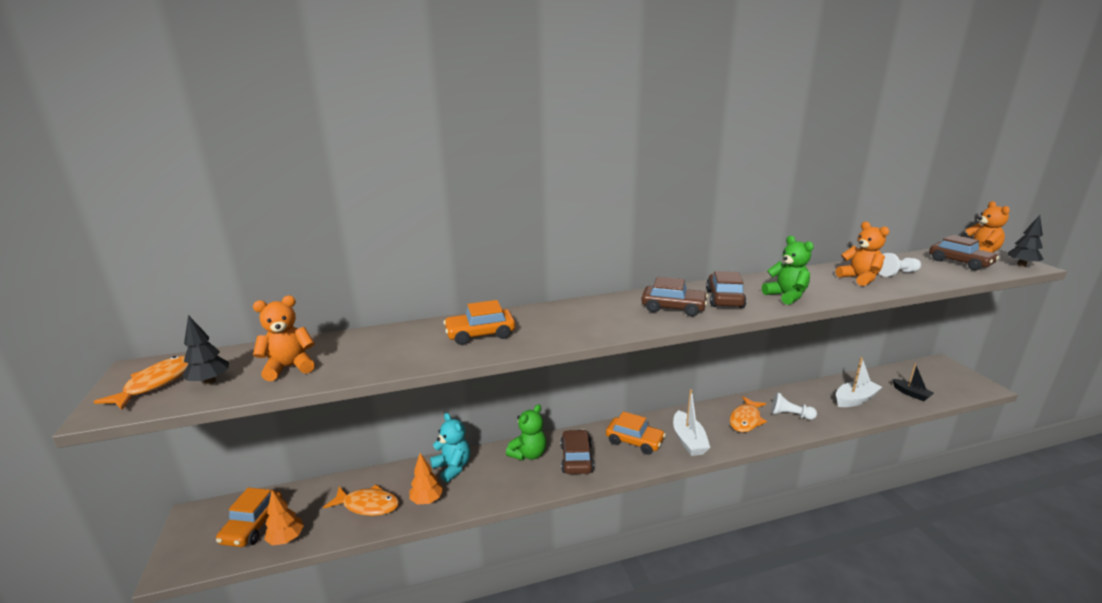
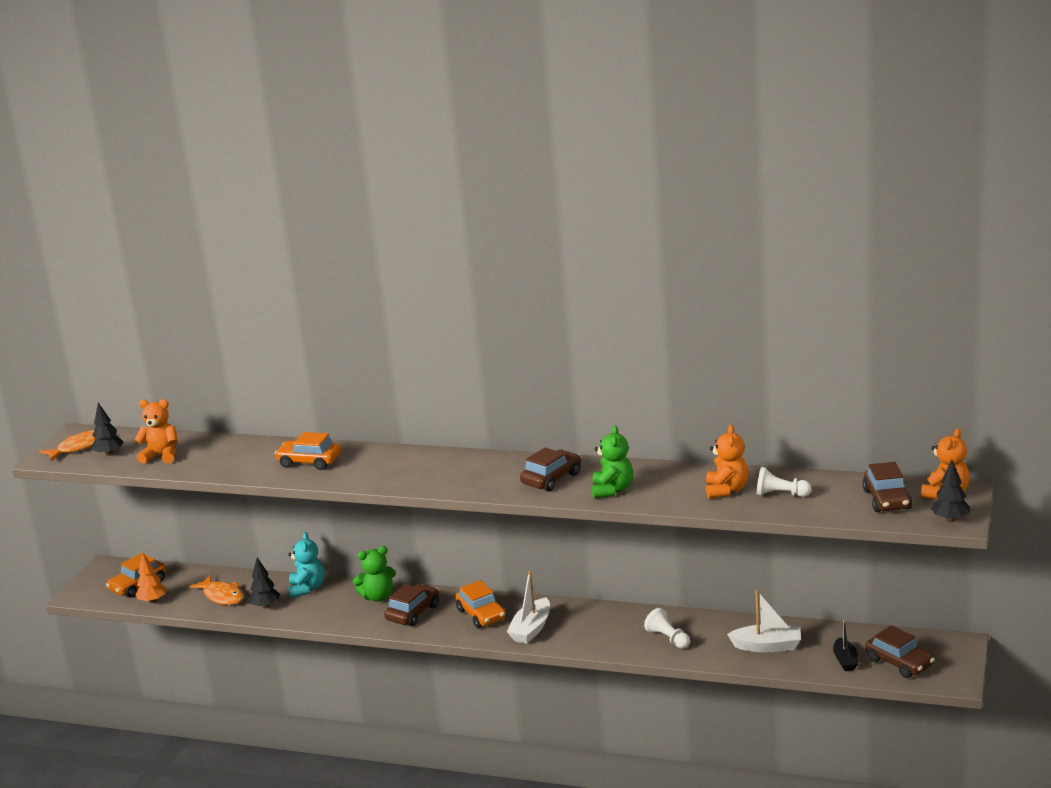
camera: 35 degrees right, 0 degrees up
orange tree [409,453,443,504] -> black tree [248,558,280,609]
brown car [641,277,708,317] -> brown car moved to [865,625,935,678]
orange fish [730,396,767,432] -> none

